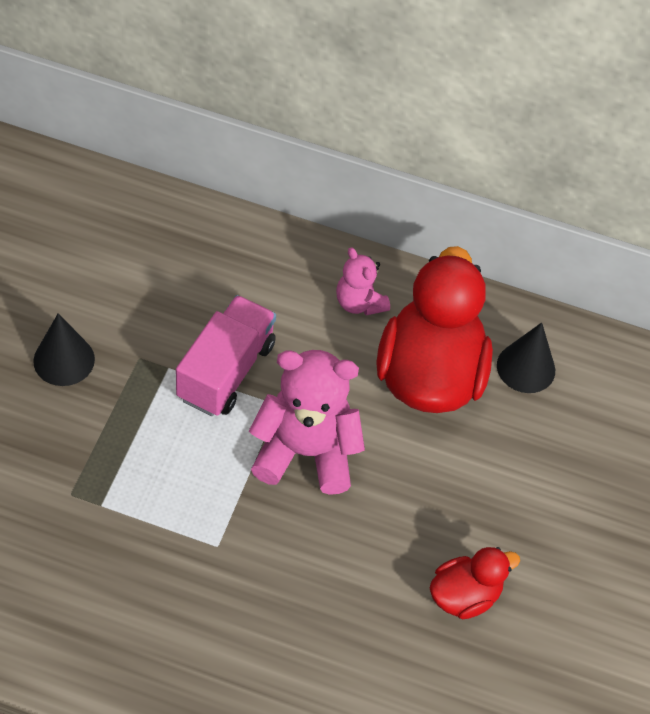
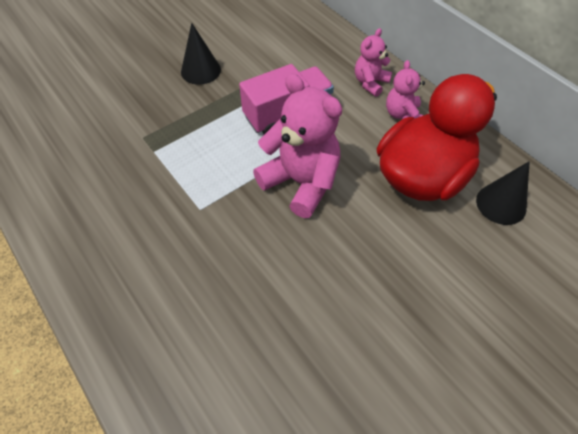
camera: 40 degrees right, 0 degrees up
red duck [430,547,520,619] -> none
none -> pink teddy bear [355,28,392,97]

